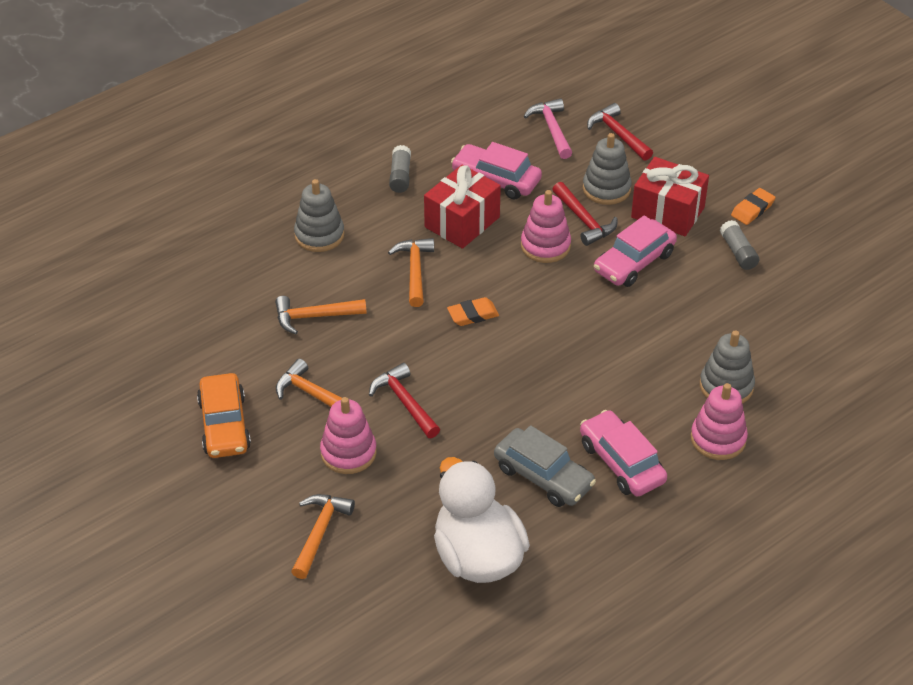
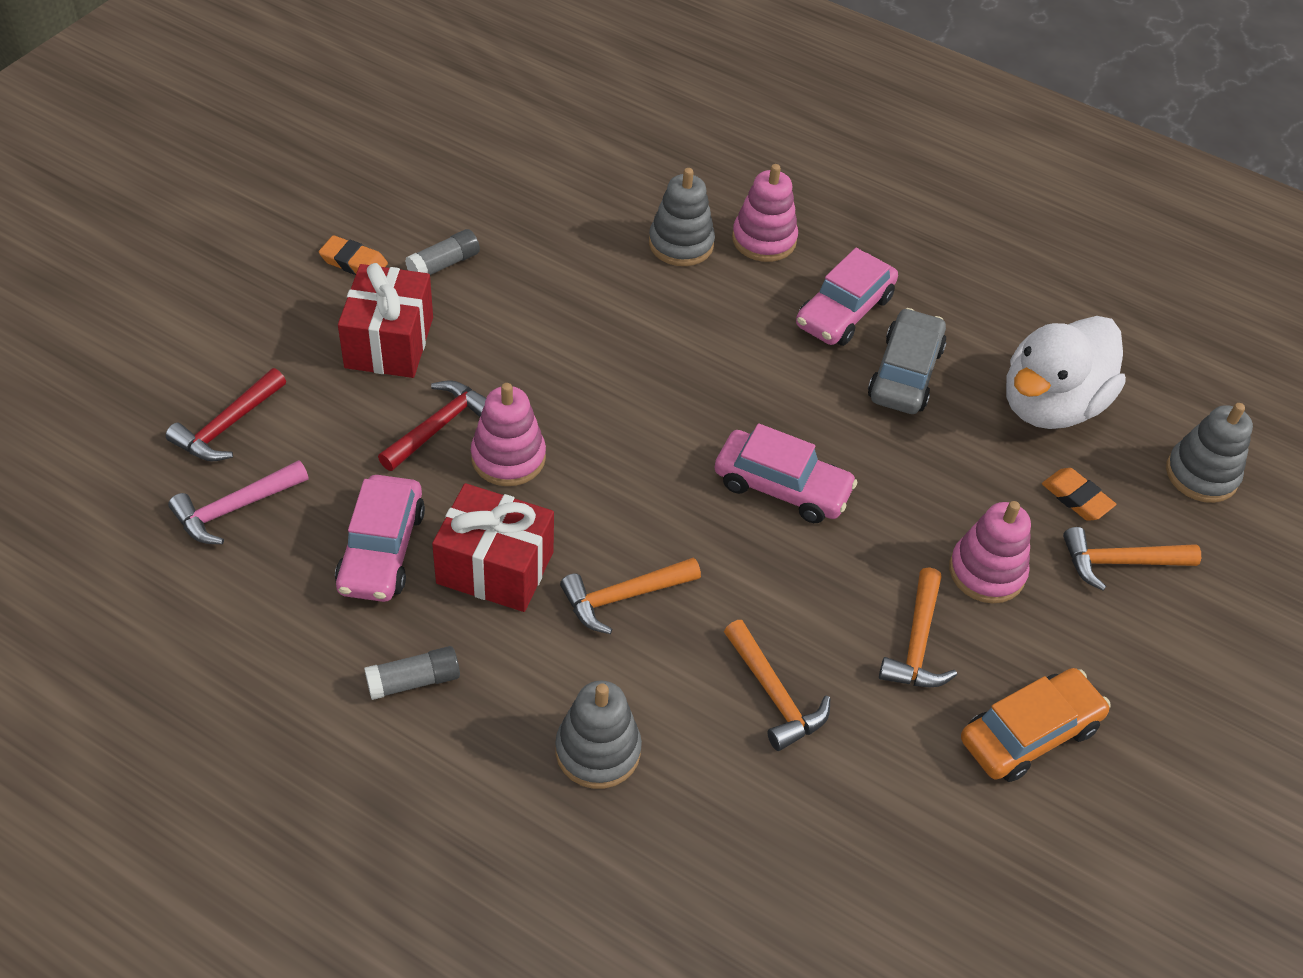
camera: 115 degrees left, 5 degrees up
red hammer [369,363,440,438] -> none
orange eraser [447,297,499,326] -> orange eraser moved to [1042,468,1116,521]
grey stacking toy [583,133,632,205] -> grey stacking toy moved to [1166,403,1253,503]
pink car [594,216,677,287] -> pink car moved to [715,423,857,523]

